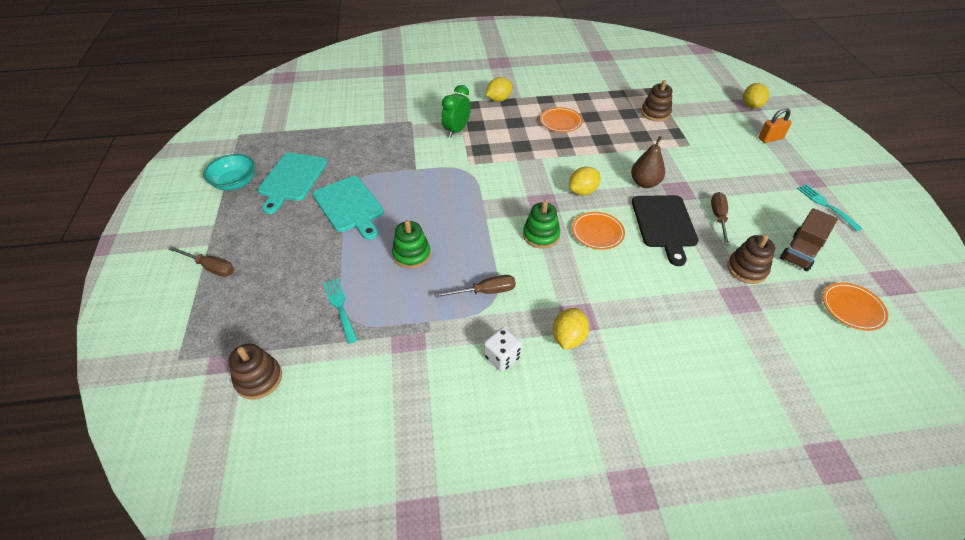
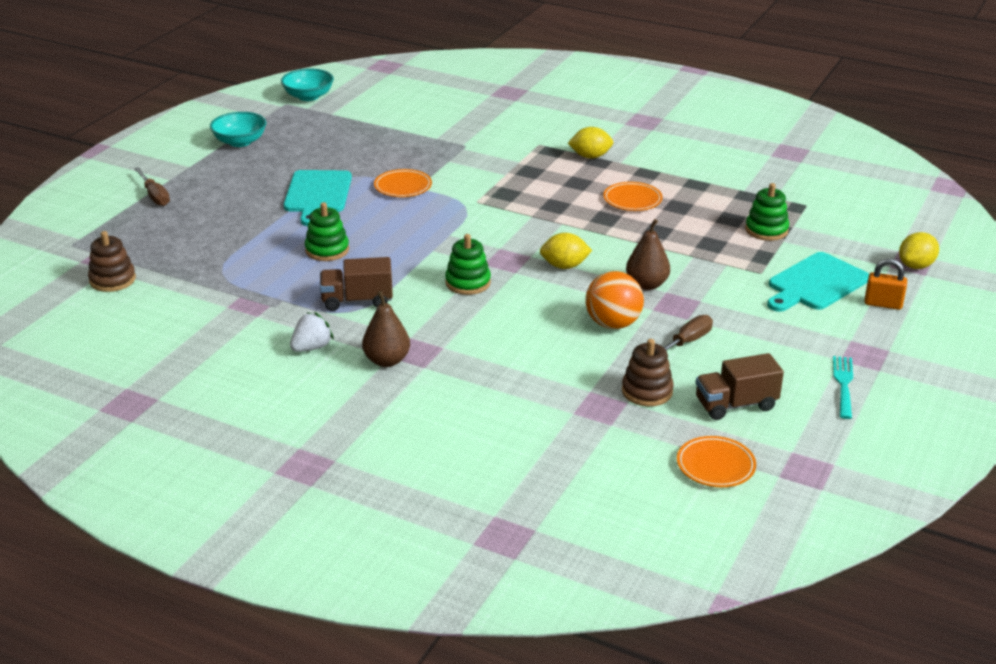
camera: 35 degrees right, 15 degrees down
turquoise cutting board [258,153,327,214] -> turquoise cutting board moved to [767,252,869,312]
turquoise fork [323,278,358,344] -> none
brown screwdriver [434,275,516,298] -> brown truck [320,257,393,311]
green clock [441,85,471,138] -> none
white dice [484,328,522,372] -> white strawberry [290,312,334,352]
yellow lemon [553,308,589,350] -> brown pear [362,291,410,367]
orange plate [572,212,625,250] -> orange plate moved to [374,169,432,197]
black cutting board [632,195,699,266] -> orange ball [585,271,644,329]
brown stacking toy [641,80,673,122] -> green stacking toy [745,183,789,241]
none -> turquoise bowl [281,68,334,101]

